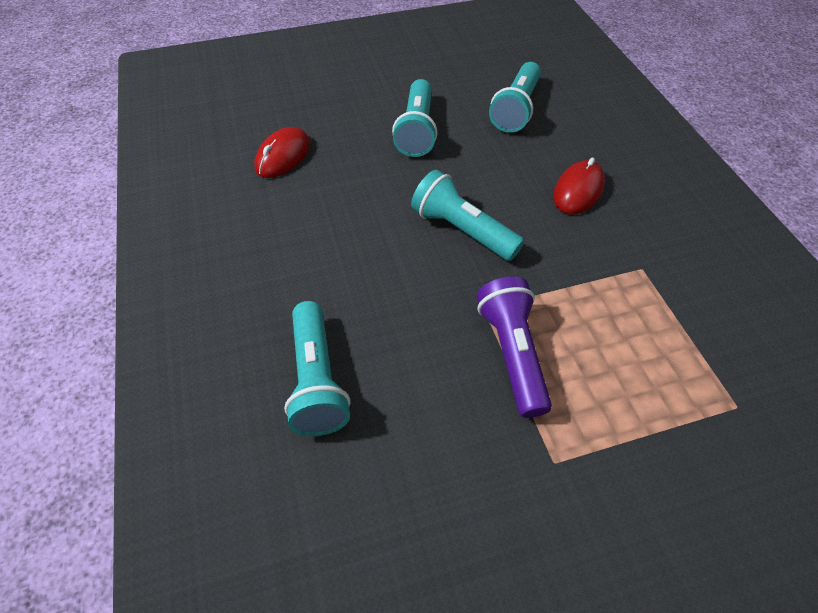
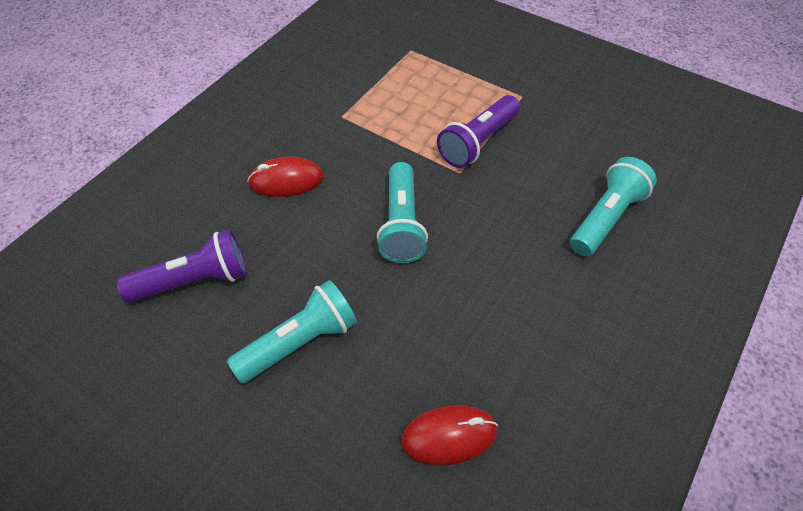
camera: 130 degrees left, 0 degrees up
turquoise flashlight [489,62,541,133] -> purple flashlight [117,230,247,303]

